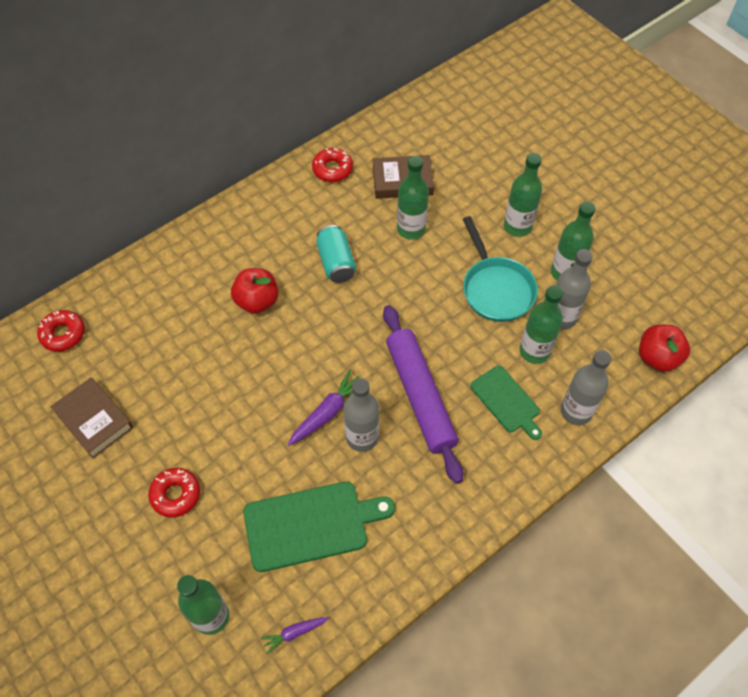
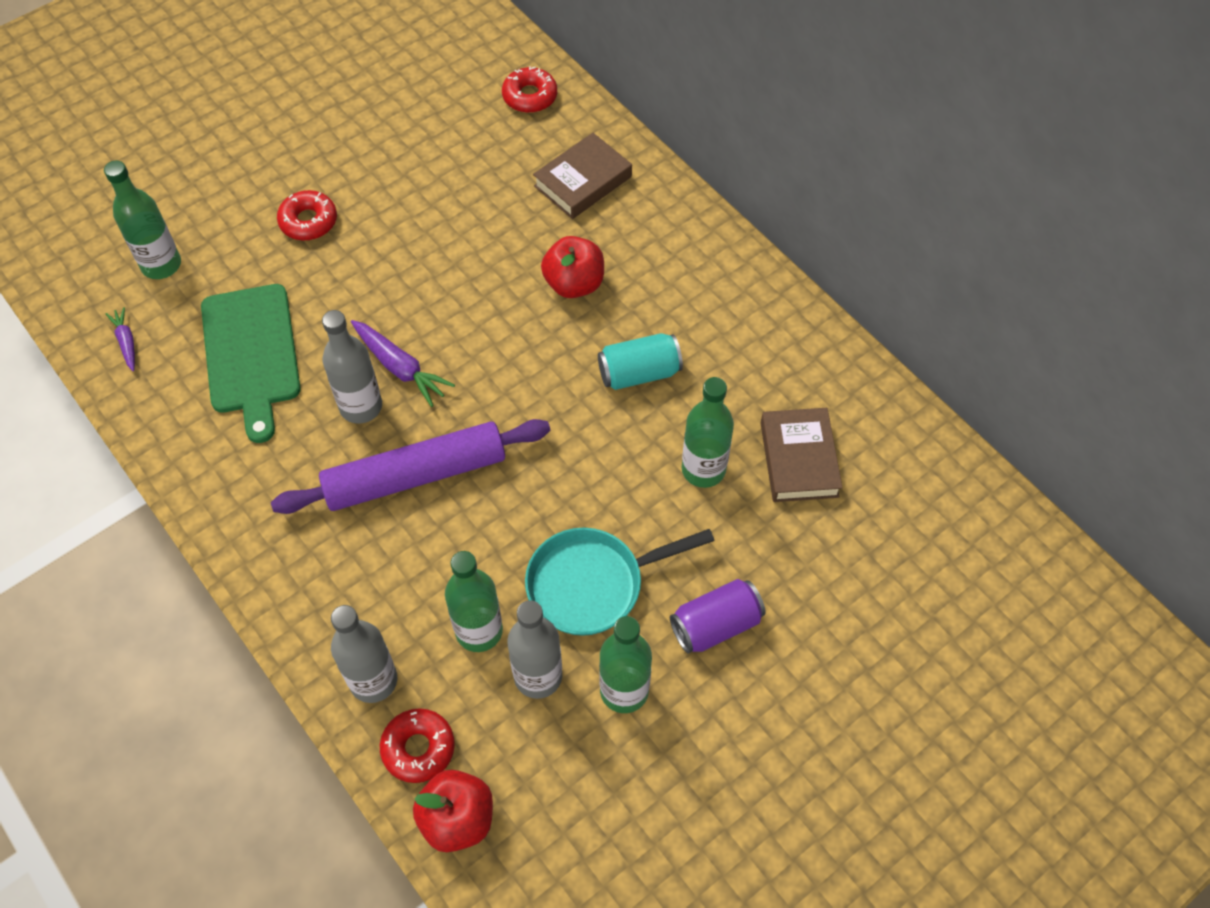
camera: 90 degrees right, 0 degrees up
brown book [50,377,133,459] -> brown book moved to [533,133,632,219]
red donut [312,147,353,182] -> red donut moved to [380,708,455,783]
green cutting board [470,365,542,440] -> none
green bottle [504,153,542,237] -> purple can [670,579,766,654]

